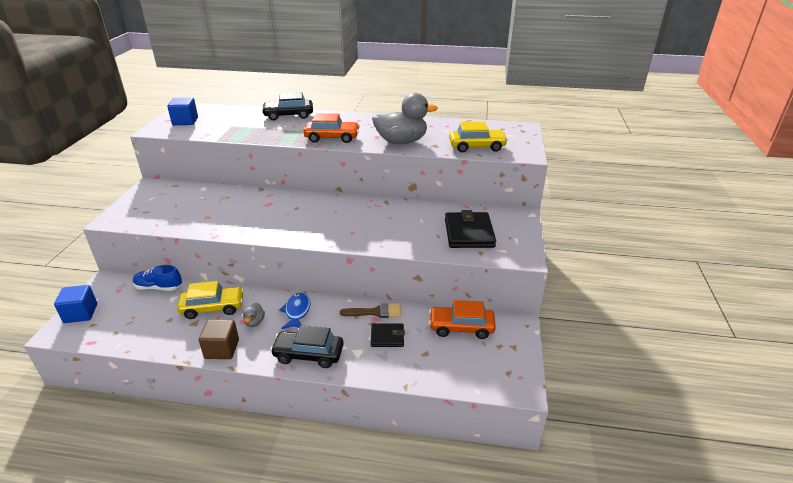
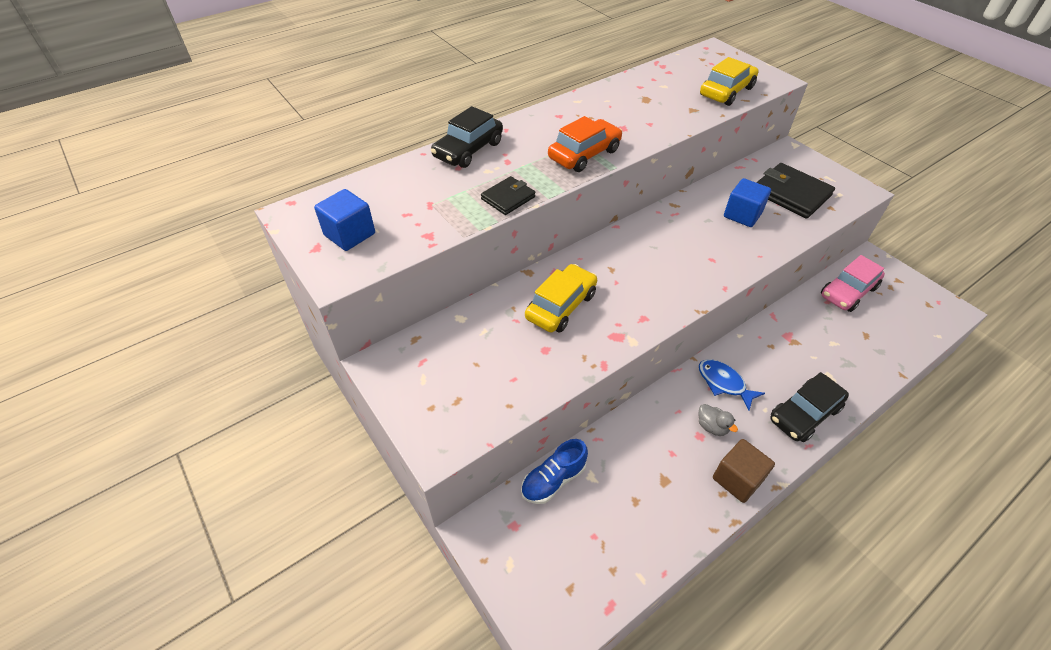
camera: 45 degrees left, 15 degrees up
blue cube [54,285,97,323] -> blue cube moved to [724,178,771,227]
yellow car [177,281,244,319] -> yellow car moved to [525,264,597,333]
brown brush [340,303,401,318] -> none
black wallet [371,323,405,347] -> black wallet moved to [481,176,535,215]
grey duck [372,93,438,144] -> none
orange car [429,300,496,339] -> pink car [821,255,885,312]

